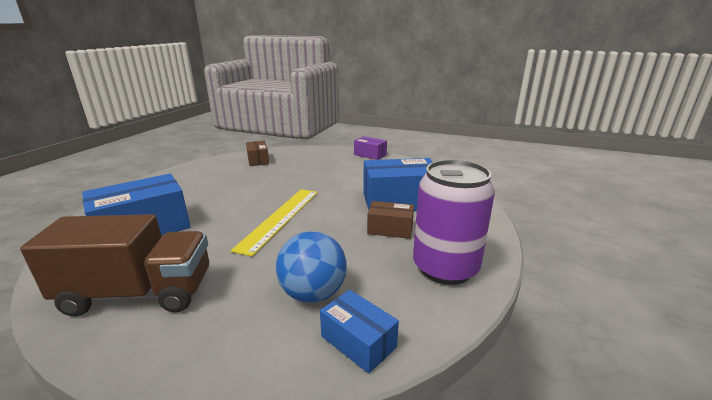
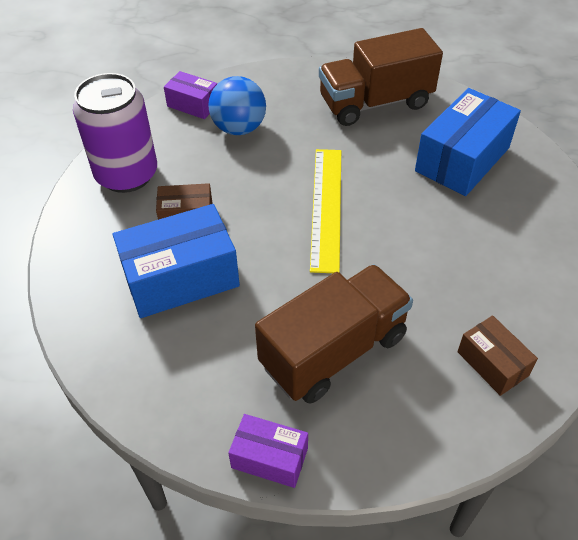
camera: 165 degrees right, 25 degrees up
blue box [320,290,399,374] -> purple box [164,71,218,119]
none -> brown truck [255,264,413,404]

